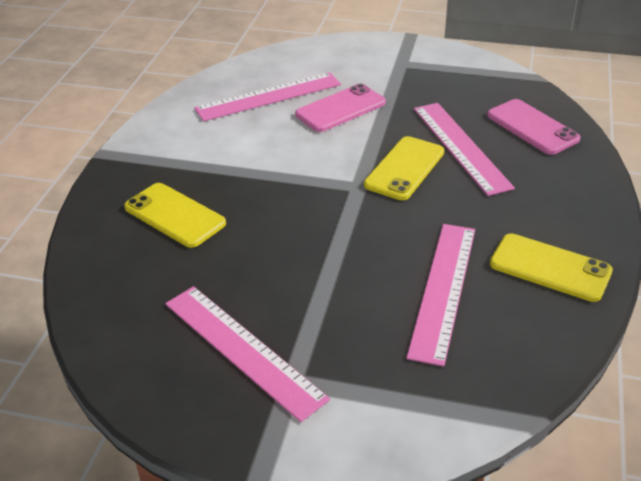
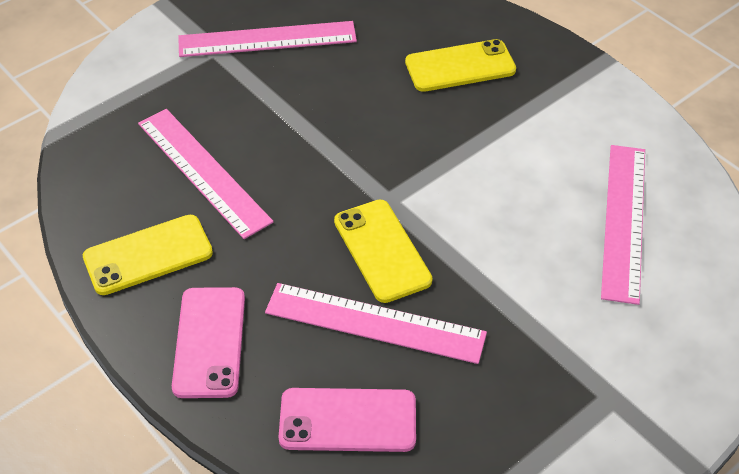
camera: 125 degrees right, 10 degrees up
pink phone [295,84,386,132] -> pink phone moved to [172,287,245,398]

